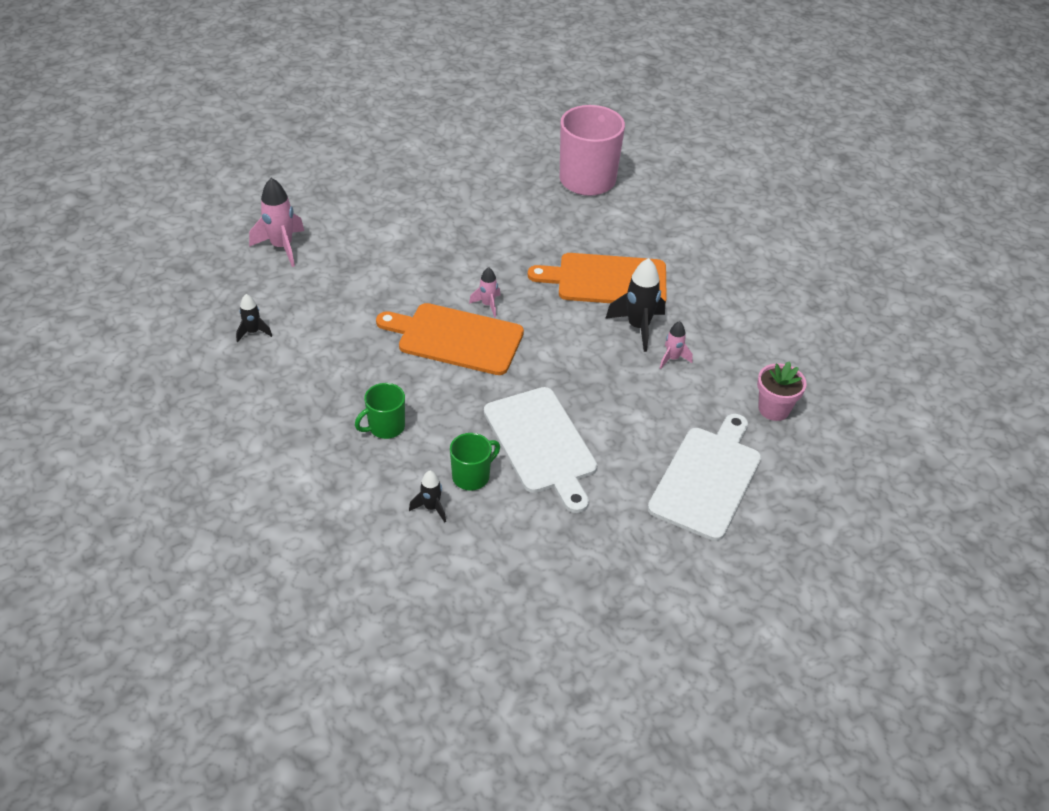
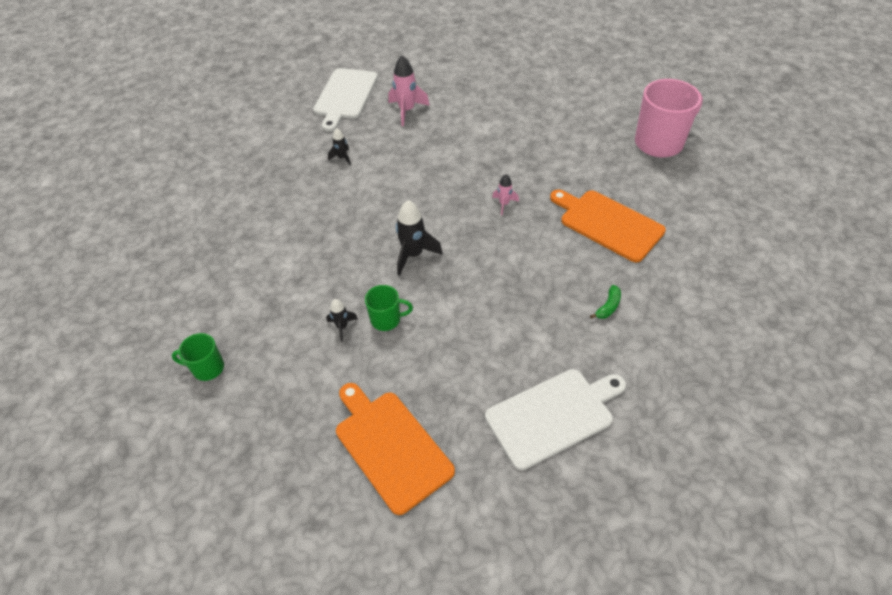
camera: 40 degrees right, 5 degrees up
green mug [355,383,405,439] -> green mug moved to [172,333,224,381]
orange cutting board [376,303,524,375] -> orange cutting board moved to [336,383,455,515]
white cutting board [484,387,597,513] -> white cutting board moved to [313,68,378,132]
black rocket [605,258,665,352] -> black rocket moved to [396,200,443,276]
pink rocket [660,321,693,369] -> green banana [590,285,621,319]
pink flower pot [757,361,807,421] -> none

